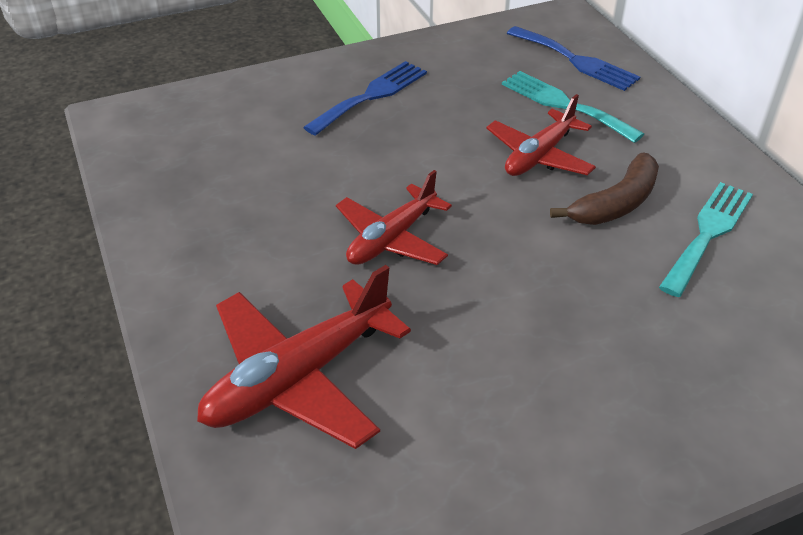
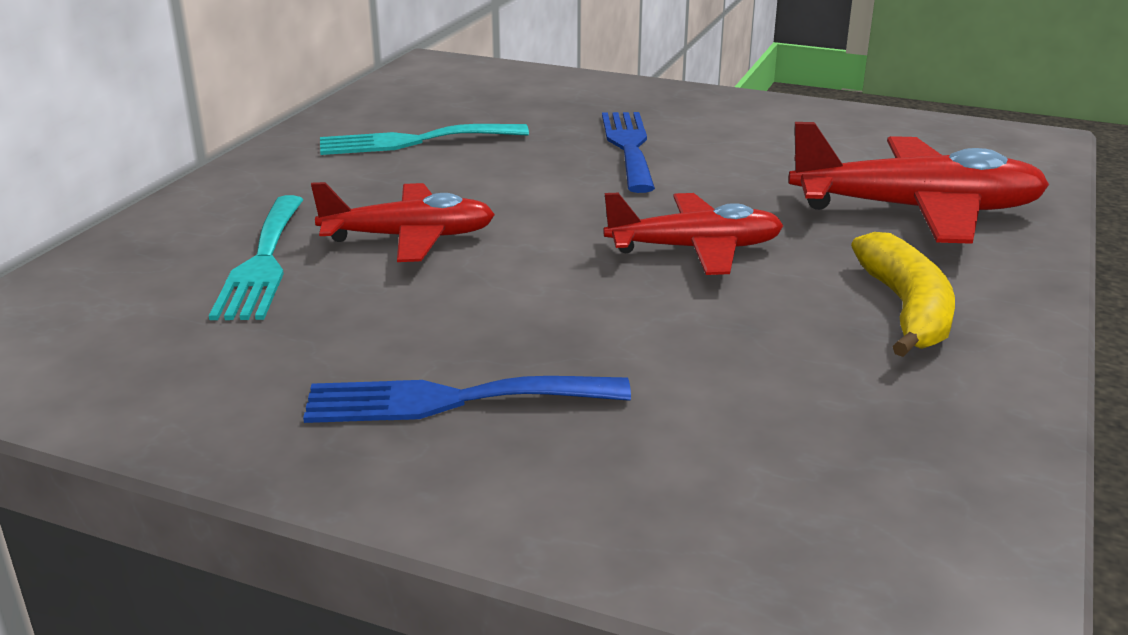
camera: 135 degrees left, 15 degrees down
blue fork [507,26,640,91] -> blue fork moved to [602,112,655,193]
brown banana [550,153,659,225] -> none
none -> yellow banana [851,232,955,357]

